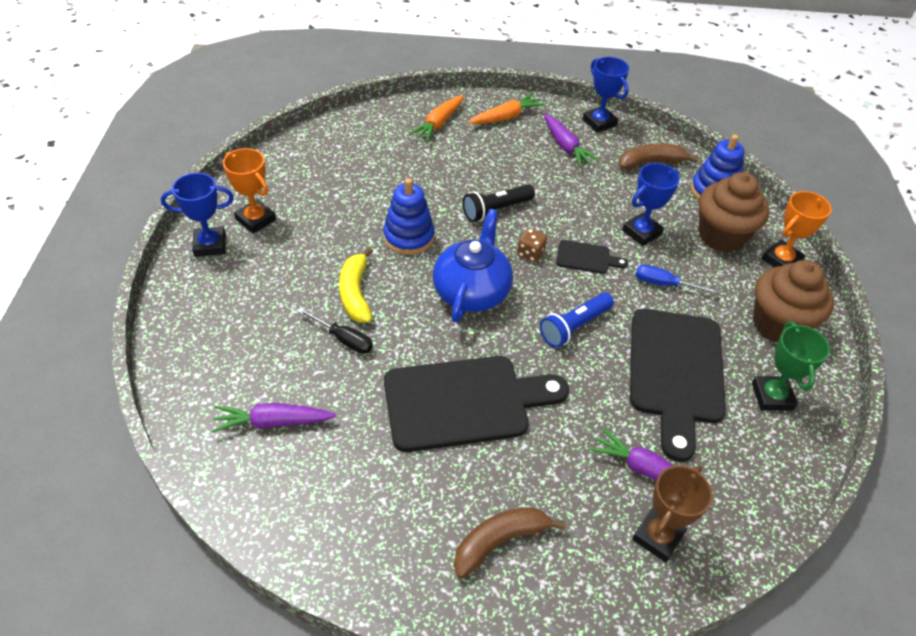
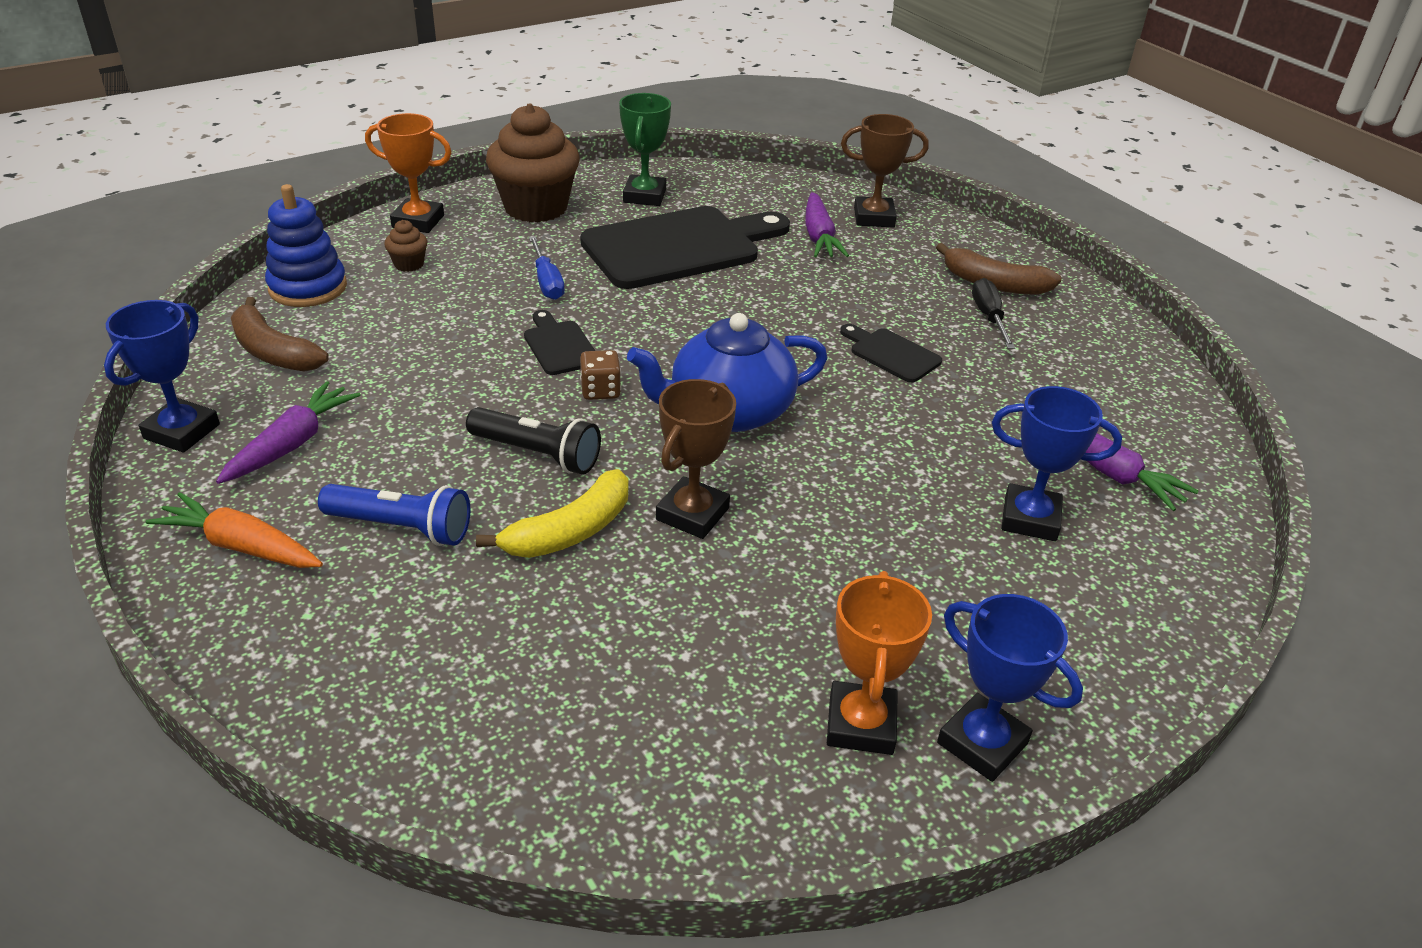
camera: 125 degrees left, 10 degrees down
black screwdriver [297,308,373,354] -> black screwdriver moved to [972,278,1015,349]
yellow banana [339,248,373,322] -> yellow banana moved to [476,469,628,558]
blue stacking toy [383,178,435,255] -> brown trophy [656,379,736,539]
black cutting board [384,356,569,452] -> black cutting board [840,324,942,383], size x0.45
orange carrot [409,95,464,142] -> none
blue flashlight [540,293,614,348] -> blue flashlight moved to [318,484,471,546]
blue trophy [622,163,680,246] -> blue trophy moved to [992,386,1122,541]
brown cupcake [699,172,769,253] -> brown cupcake [384,220,428,272], size x0.42
green trophy [752,321,830,411] -> green trophy turned 45 degrees counterclockwise [619,93,671,206]

